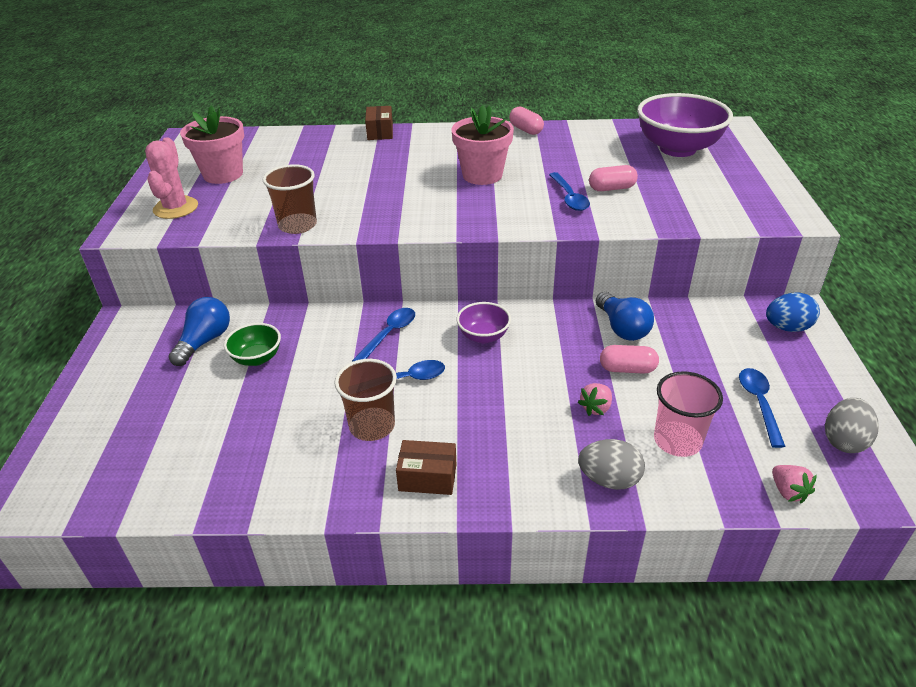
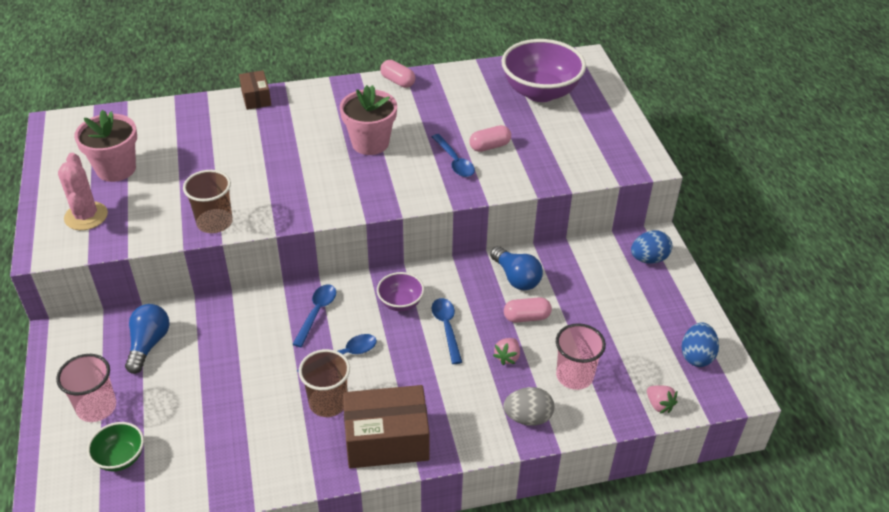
camera: 15 degrees left, 5 degrees up
green bowl [224,323,281,366] -> green bowl moved to [87,422,144,471]
brown box [396,440,456,495] -> brown box [343,385,430,468], size x1.83
blue spoon [739,368,786,448] -> blue spoon moved to [432,298,462,364]
grey egg [825,398,879,453] -> blue egg [681,323,719,367]
none -> pink cup [56,354,116,422]

